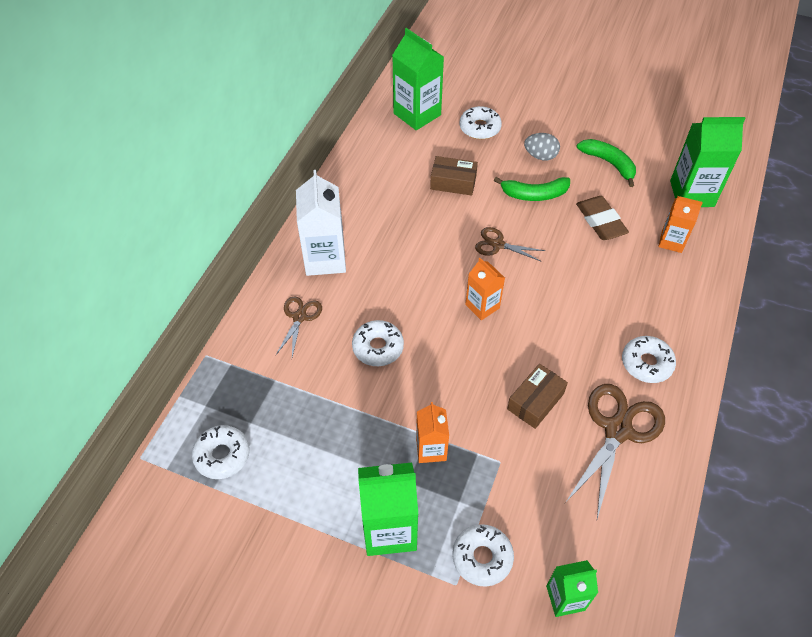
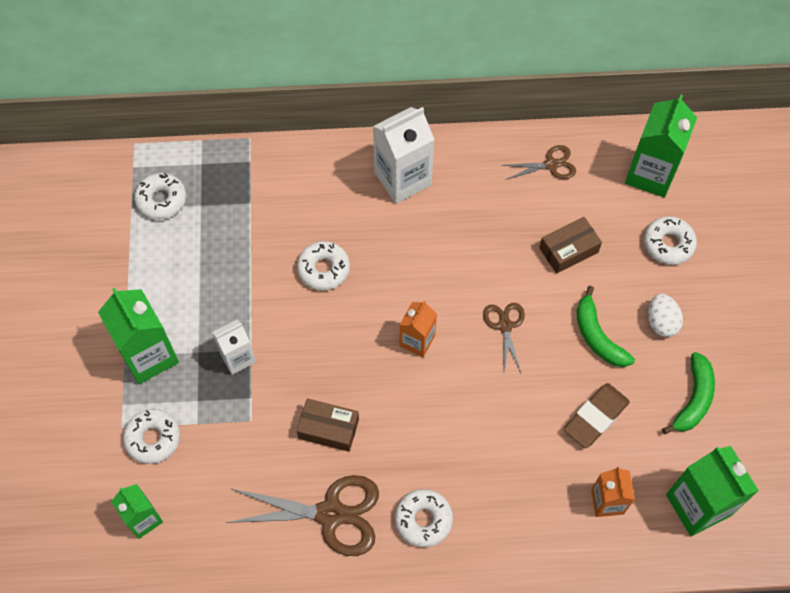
camera: 65 degrees right, 10 degrees up
brown scissors [276,296,322,357] -> brown scissors moved to [501,145,576,180]
orange carton [416,402,449,463] -> white carton [212,319,256,375]
brown box [430,156,478,196] -> brown box turned 75 degrees clockwise [539,217,602,274]
grey egg [524,133,560,160] -> white egg [648,294,683,337]

